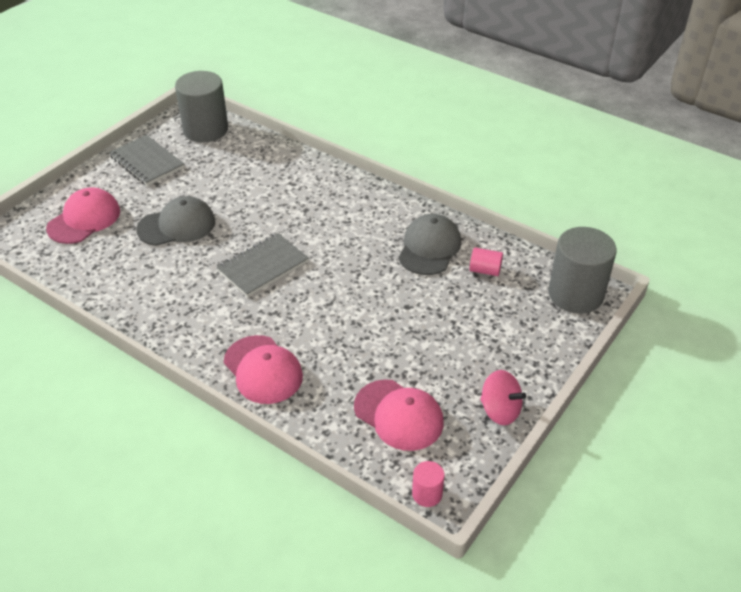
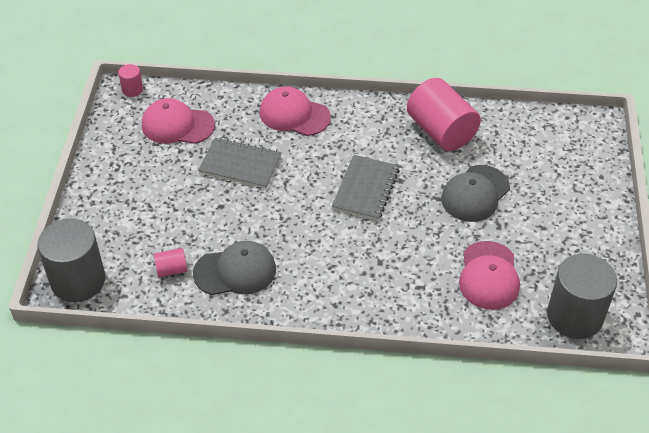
camera: 150 degrees right, 5 degrees up
pink cap [46,187,120,244] -> pink cap moved to [459,241,520,310]
grey notebook [109,135,184,186] -> grey notebook moved to [198,137,282,189]
grey cap [398,214,461,275] -> grey cap turned 90 degrees counterclockwise [193,241,276,295]
pink spinning top [480,370,526,425] -> none
none -> pink cylinder [407,78,481,151]

